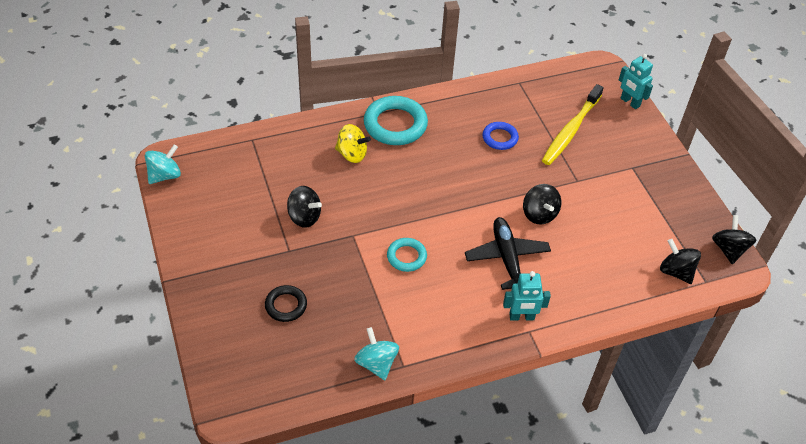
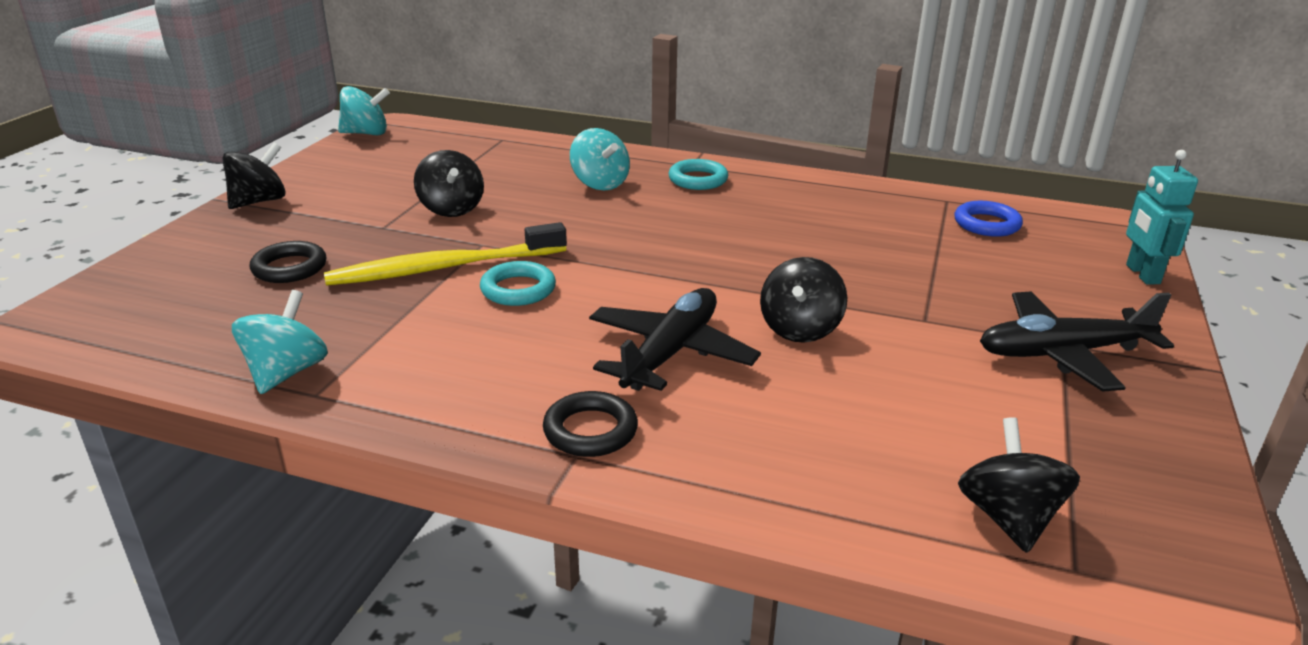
camera: 40 degrees right, 20 degrees down
yellow spinning top [335,124,371,163] -> turquoise spinning top [570,128,630,190]
turquoise ring [364,96,428,145] -> turquoise ring [668,159,728,190], size x0.56
blue ring [482,122,519,150] -> blue ring moved to [955,201,1023,237]
turquoise robot [503,271,551,321] -> black ring [543,391,638,457]
yellow toothbrush [542,84,604,165] -> yellow toothbrush moved to [324,222,567,286]
black spinning top [712,215,756,264] -> black spinning top moved to [222,143,286,209]
none -> black plane [980,291,1174,392]

